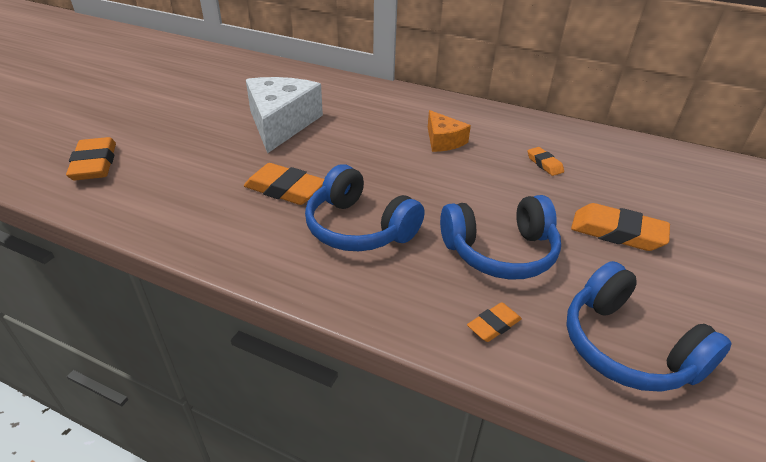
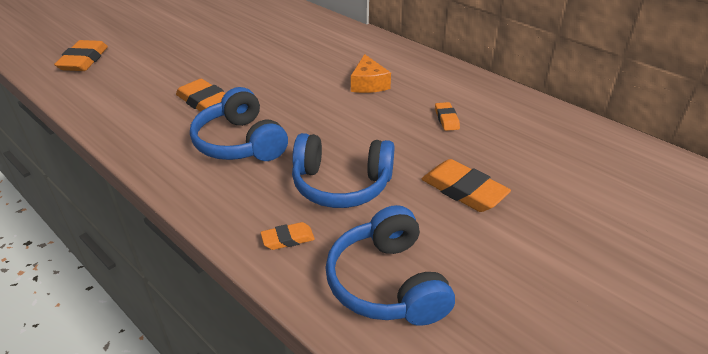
camera: 20 degrees right, 0 degrees up
white cheese [246,77,323,154] -> none

